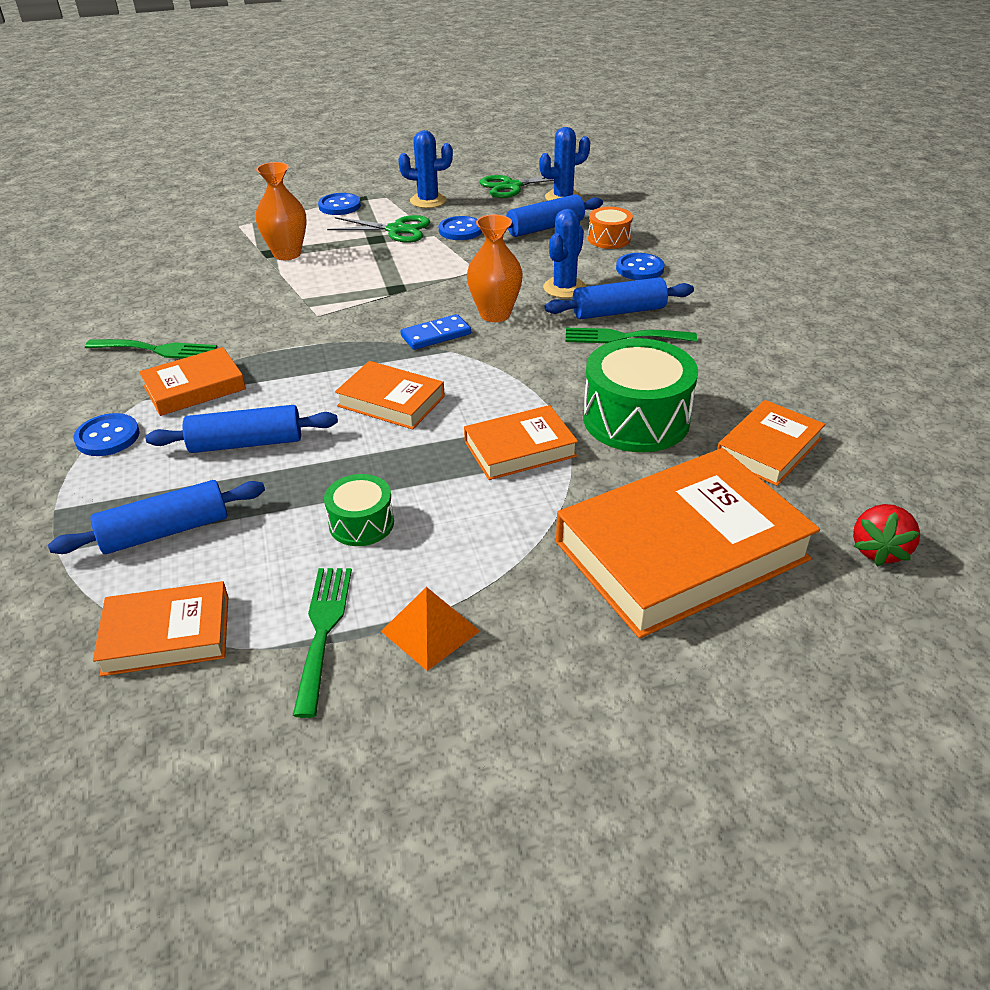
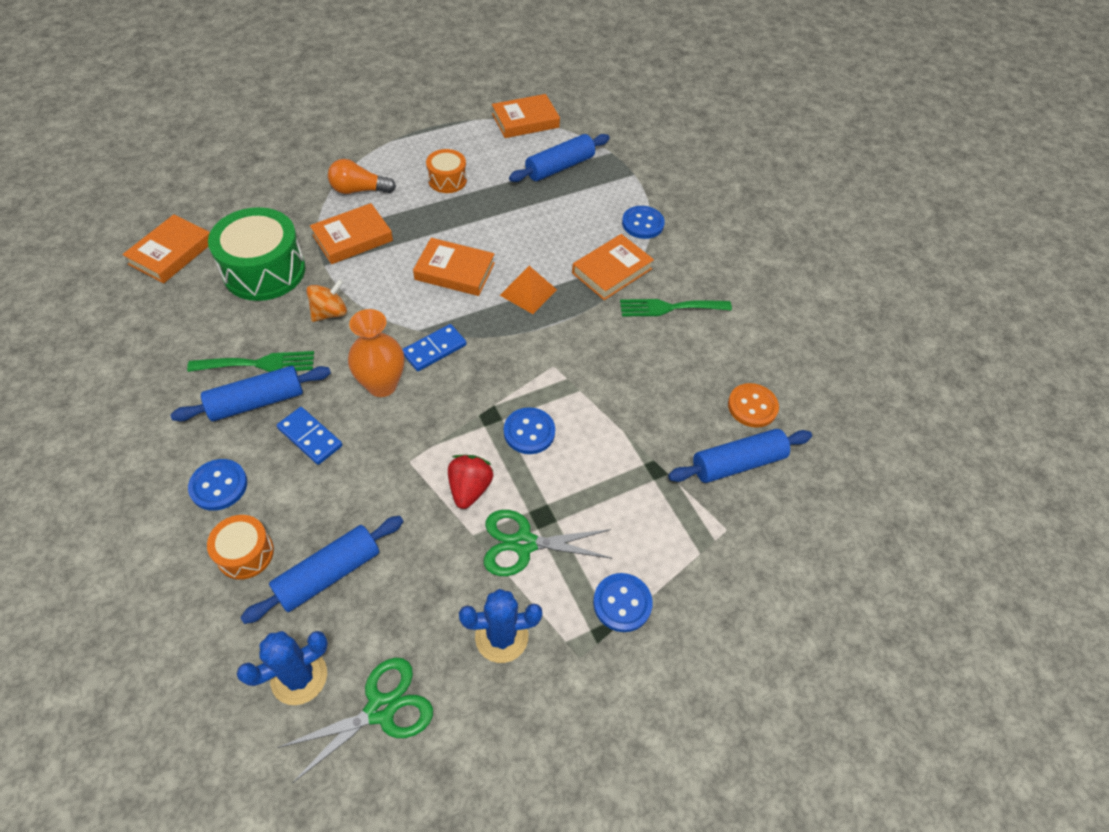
camera: 165 degrees right, 15 degrees up
blue rolling pin [145,405,338,453] -> blue rolling pin moved to [668,429,812,483]
orange vase [255,162,307,260] -> none
green fork [293,568,352,718] -> none
green drum [324,474,394,546] -> orange drum [426,149,467,193]
orange pyramid [381,587,480,671] -> orange pyramid moved to [500,266,557,314]
blue button [439,216,482,240] -> blue button moved to [504,407,555,454]
blue cactus [543,209,586,298] -> blue domino [277,407,342,465]
orange book [556,448,820,639] -> none
red strawberry [853,504,920,567] -> red strawberry moved to [448,455,493,509]
none -> orange spinning top [306,279,347,322]
none -> orange light bulb [328,159,396,194]
none -> orange button [728,383,779,428]

